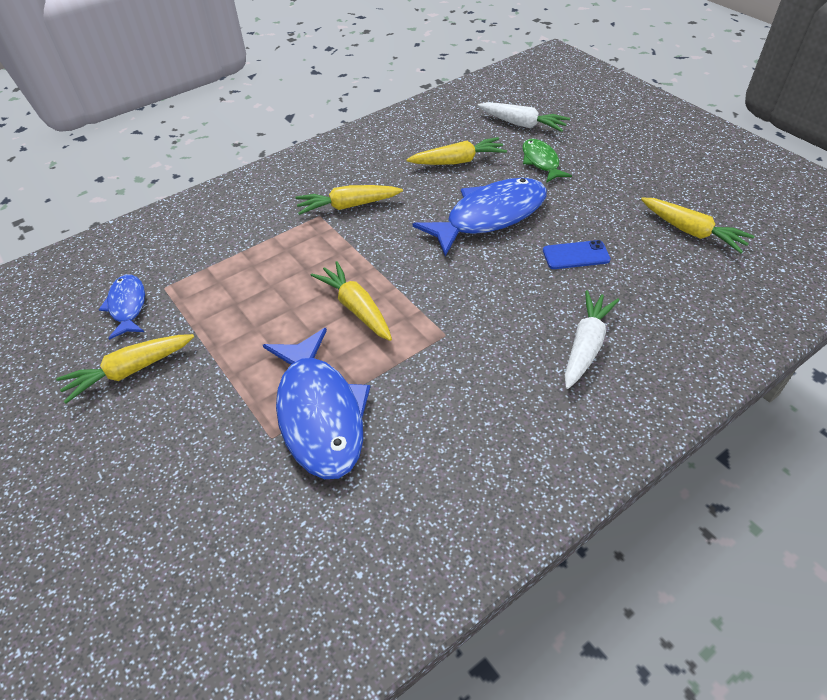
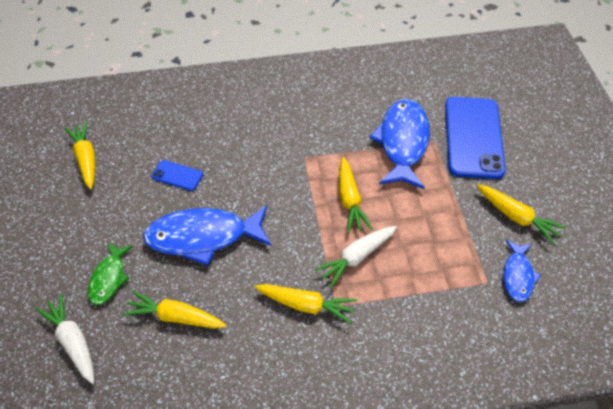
camera: 155 degrees left, 5 degrees up
yellow carrot [56,334,194,403] -> yellow carrot turned 45 degrees clockwise [477,184,566,244]
white carrot [565,290,619,389] -> white carrot moved to [314,226,397,288]
none -> blue phone [445,97,506,179]

